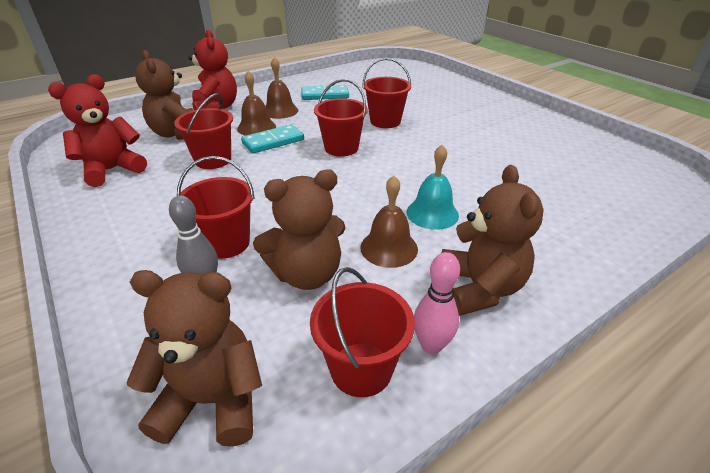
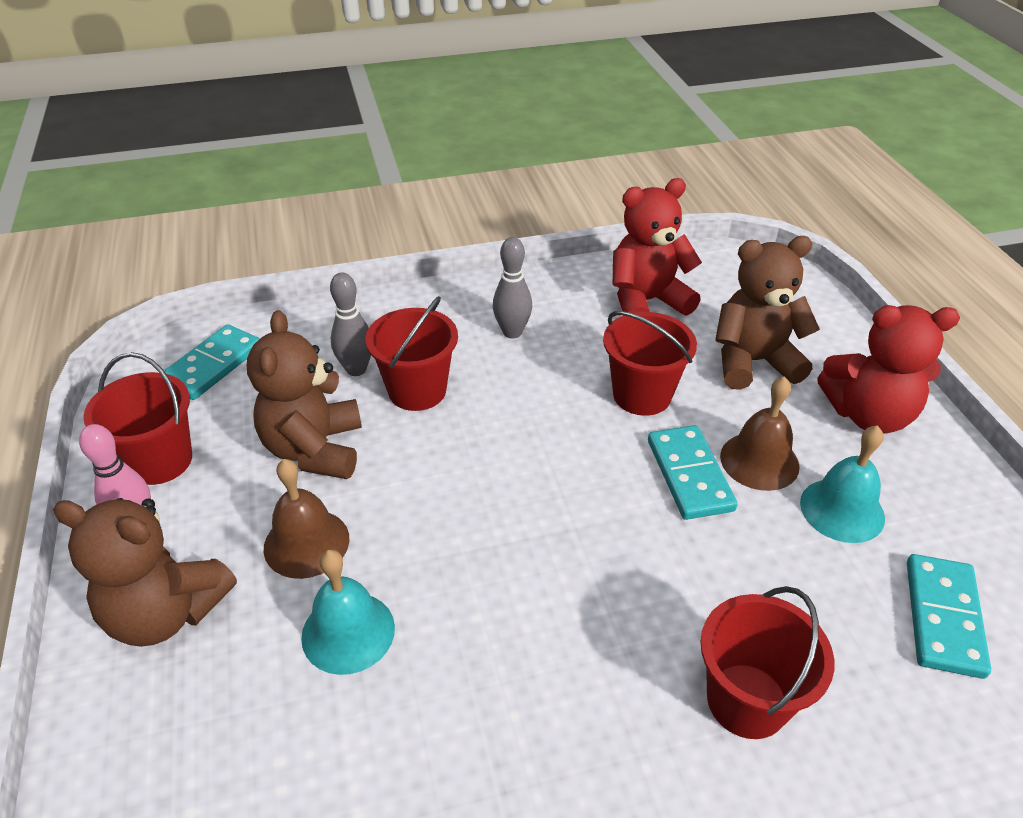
camera: 110 degrees right, 5 degrees up
red teddy bear [48,74,147,187] -> red teddy bear turned 90 degrees counterclockwise [613,178,702,316]
brown teddy bear [127,270,262,447] -> turquoise domino [164,324,260,400]
brown bell [266,57,298,119] -> turquoise bell [800,425,885,543]
red bucket [314,79,368,157] -> none
none -> grey bowling pin [493,237,532,339]

